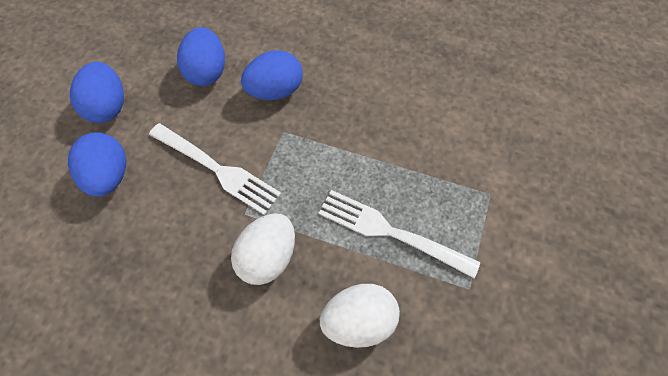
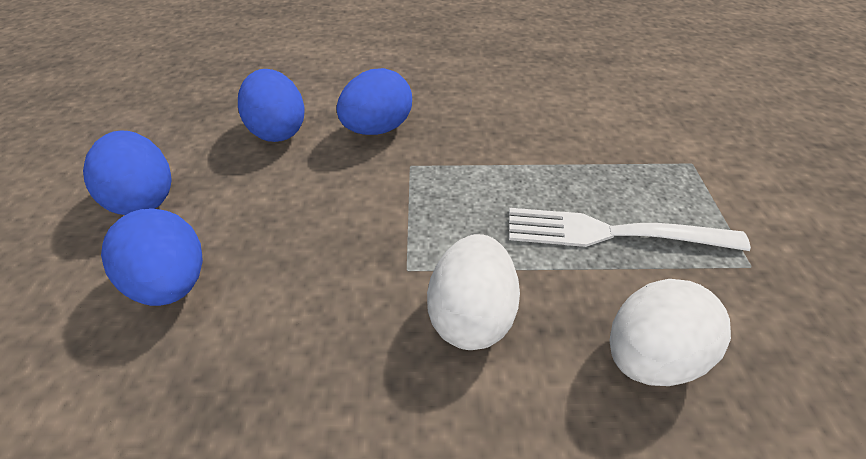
camera: 20 degrees left, 15 degrees down
white fork [149,123,281,215] -> none

